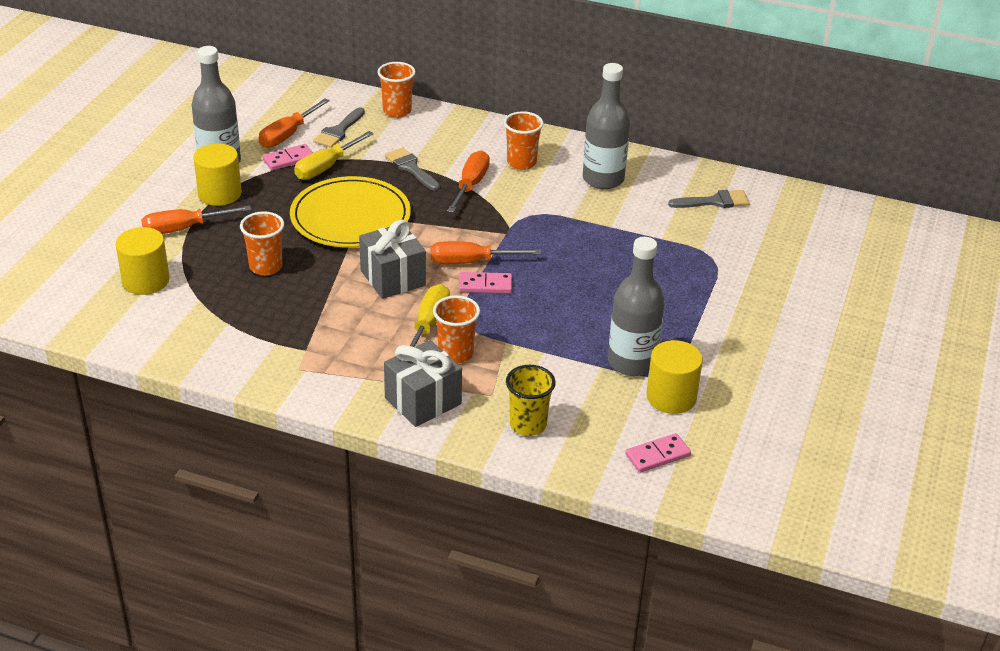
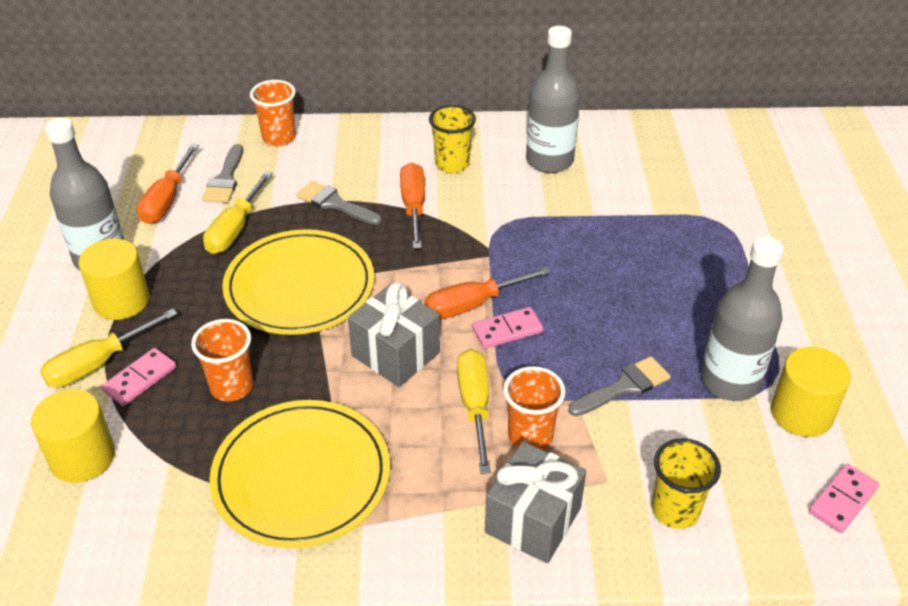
camera: 20 degrees left, 5 degrees up
orange screwdriver [141,206,252,234] -> yellow screwdriver [40,309,178,388]
pink domino [263,144,313,171] -> pink domino moved to [101,348,176,406]
orange cup [504,111,543,170] -> yellow cup [429,105,476,173]
grey brush [668,190,750,208] -> grey brush moved to [568,356,671,416]
none -> yellow plate [209,400,390,548]

